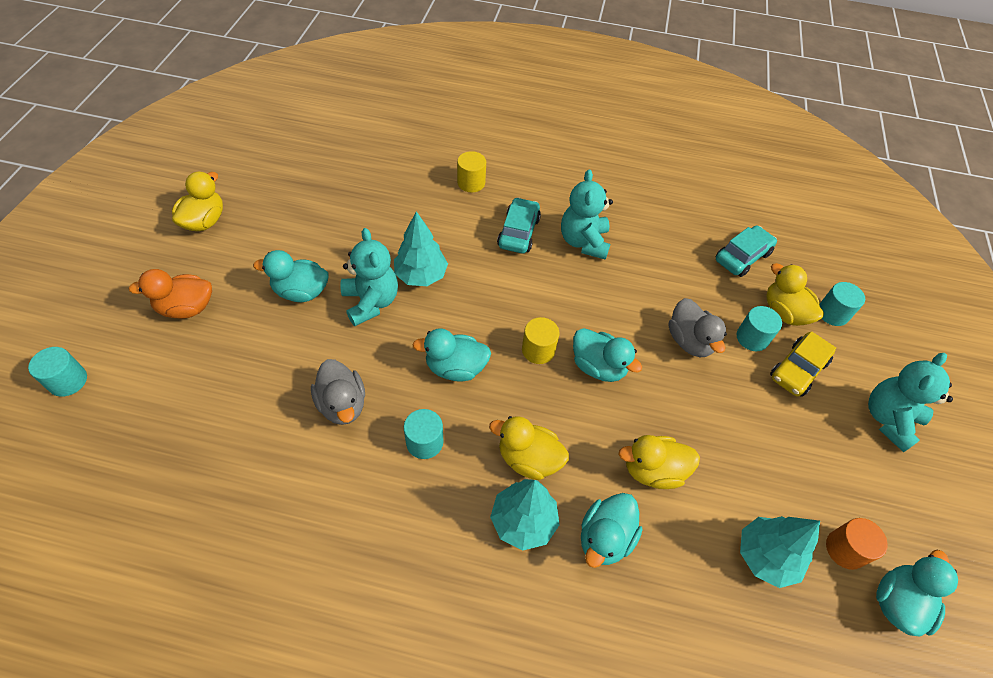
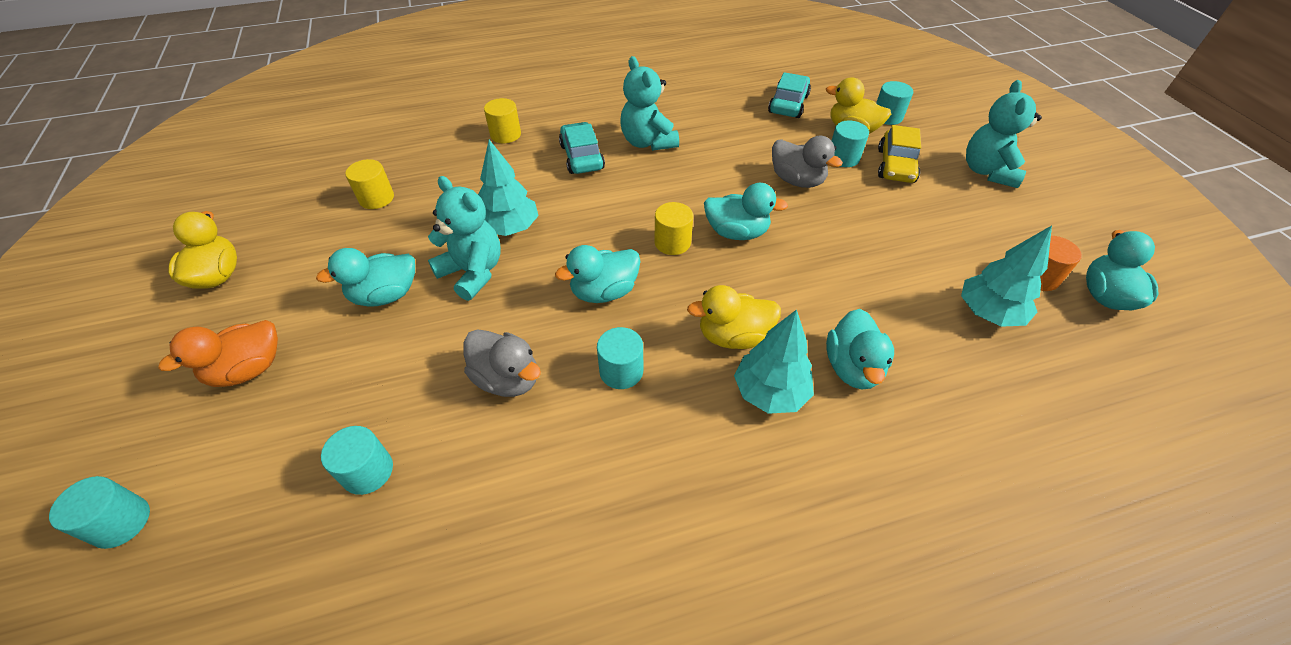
camera: 25 degrees left, 5 degrees down
yellow duck [618,435,700,489] -> none
none -> turquoise cylinder [321,426,393,495]
none -> yellow cylinder [345,159,394,209]

